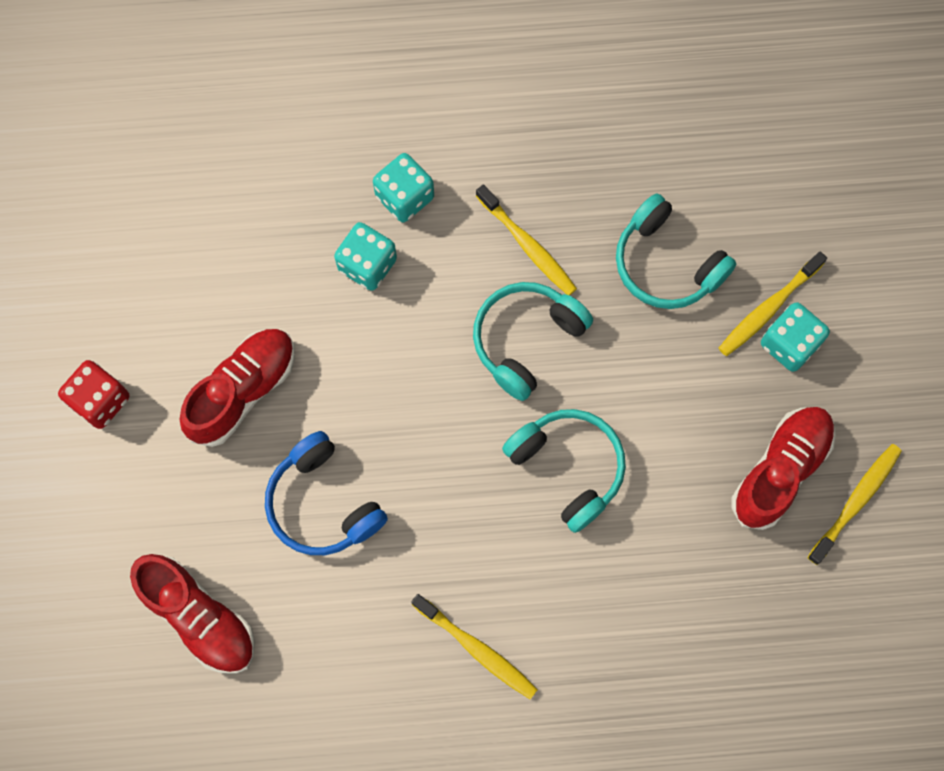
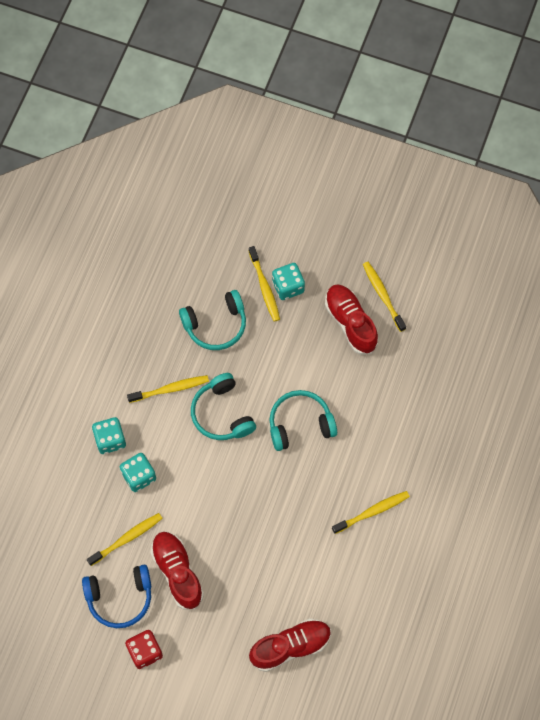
camera: 65 degrees left, 5 degrees down
blue headphones [265,431,388,555] -> blue headphones moved to [82,565,151,628]
none -> yellow toothbrush [87,513,163,566]

